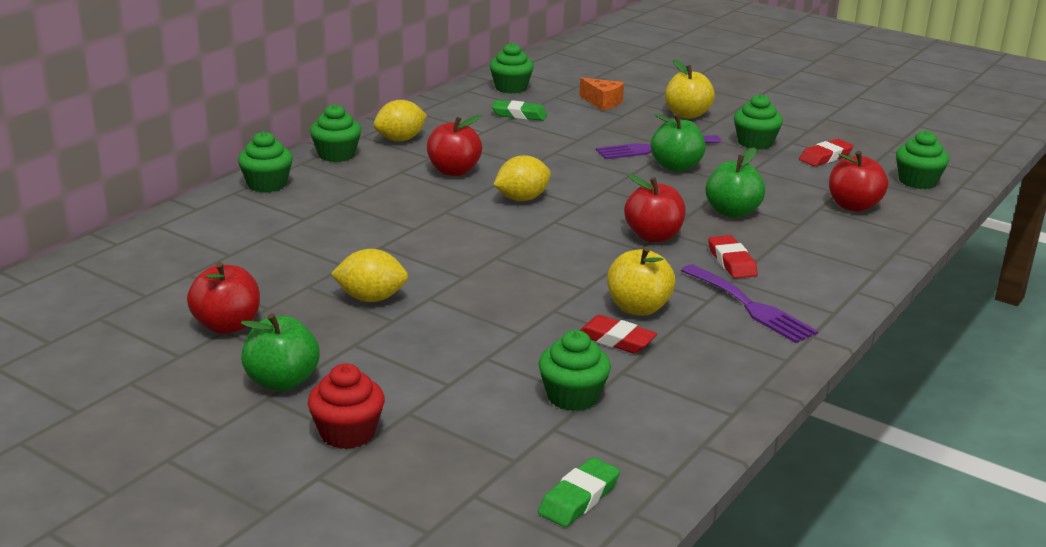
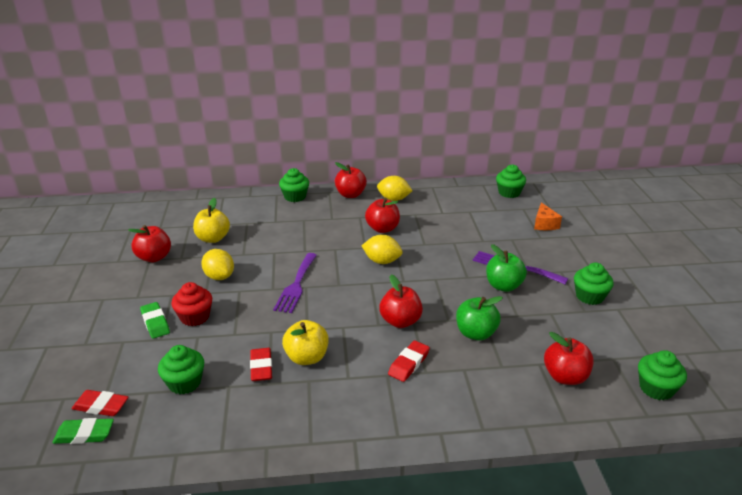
camera: 50 degrees right, 5 degrees up
green apple [241,313,320,391] -> none
red cupcake [308,364,385,449] -> red cupcake moved to [171,282,212,326]
green cupcake [310,104,361,162] -> red apple [335,162,367,198]
green eraser [492,100,547,121] -> green eraser moved to [140,302,170,339]
yellow apple [665,59,715,119] -> yellow apple moved to [193,198,230,243]
purple fork [681,264,818,343] -> purple fork moved to [273,253,317,313]
red eraser [799,139,854,166] -> red eraser moved to [71,390,128,416]

